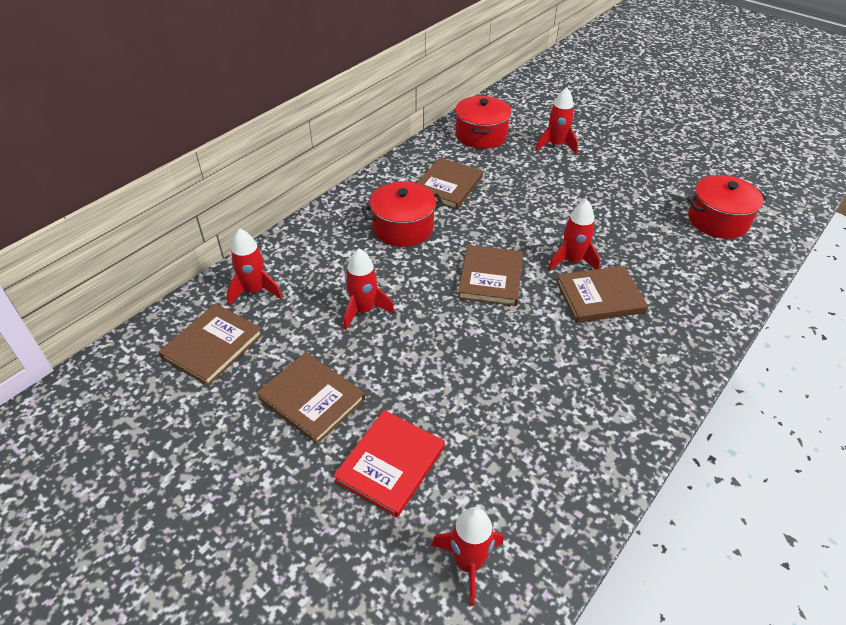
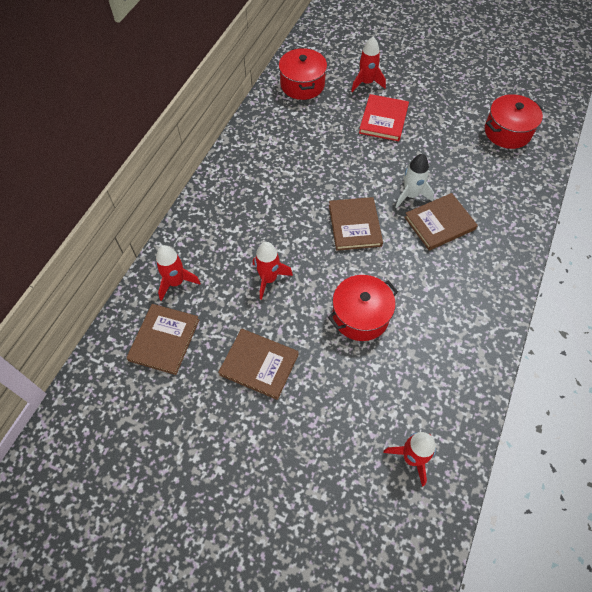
camera: 15 degrees left, 15 degrees up
red book [333,410,445,518] -> red book moved to [359,94,409,141]
red pot [362,181,444,247] -> red pot moved to [328,275,398,341]
brown book [417,158,483,210] -> none
red rocket [548,199,600,271] -> white rocket [395,154,434,208]

